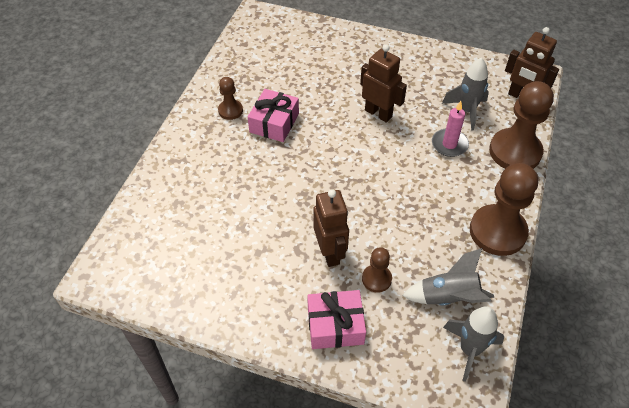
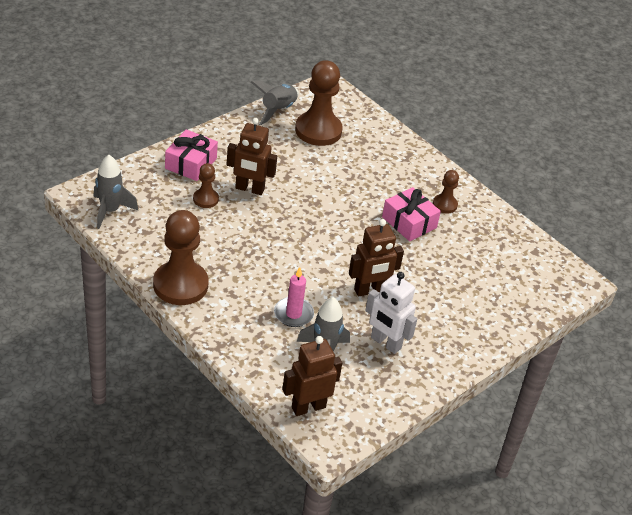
camera: 115 degrees right, 10 degrees down
grey rocket [402,248,494,306] -> grey rocket moved to [251,80,299,125]
brown pawn [489,81,554,169] -> brown pawn moved to [295,60,343,146]
none -> white robot [365,272,417,354]

